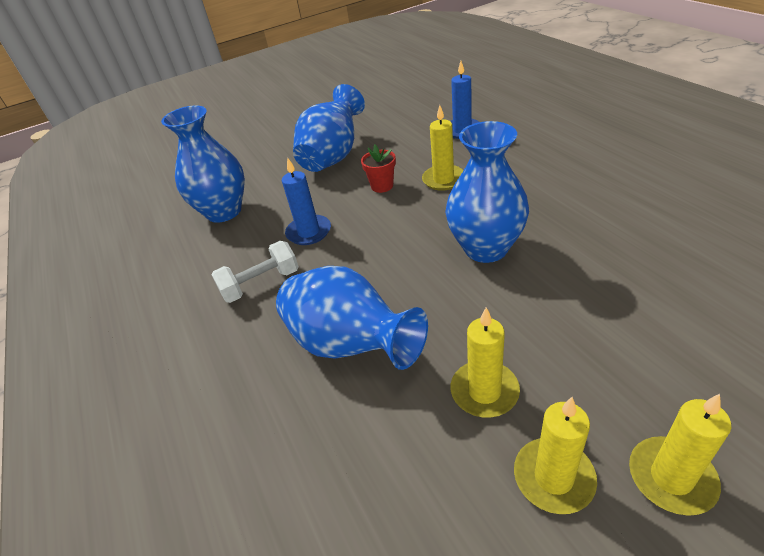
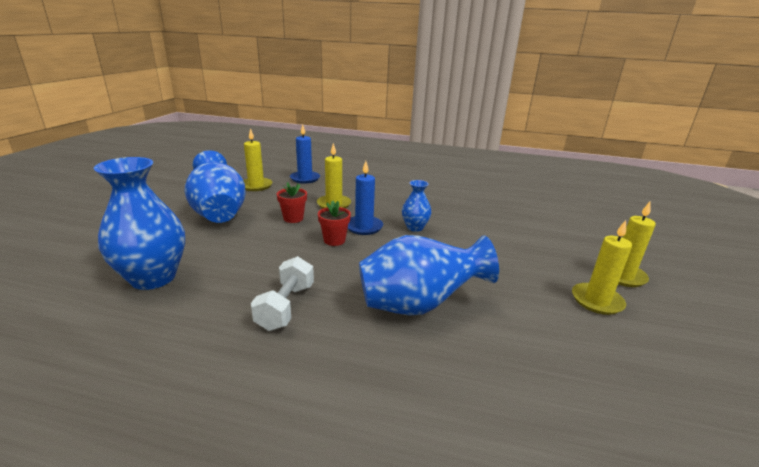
camera: 55 degrees left, 15 degrees down
blue candle [282,157,331,245] -> blue candle moved to [348,161,383,235]
blue vase [445,121,529,263] -> blue vase [402,180,432,232], size x0.52
yellow candle [451,307,520,418] -> yellow candle moved to [243,128,272,191]
none -> red flower pot [318,200,351,246]

